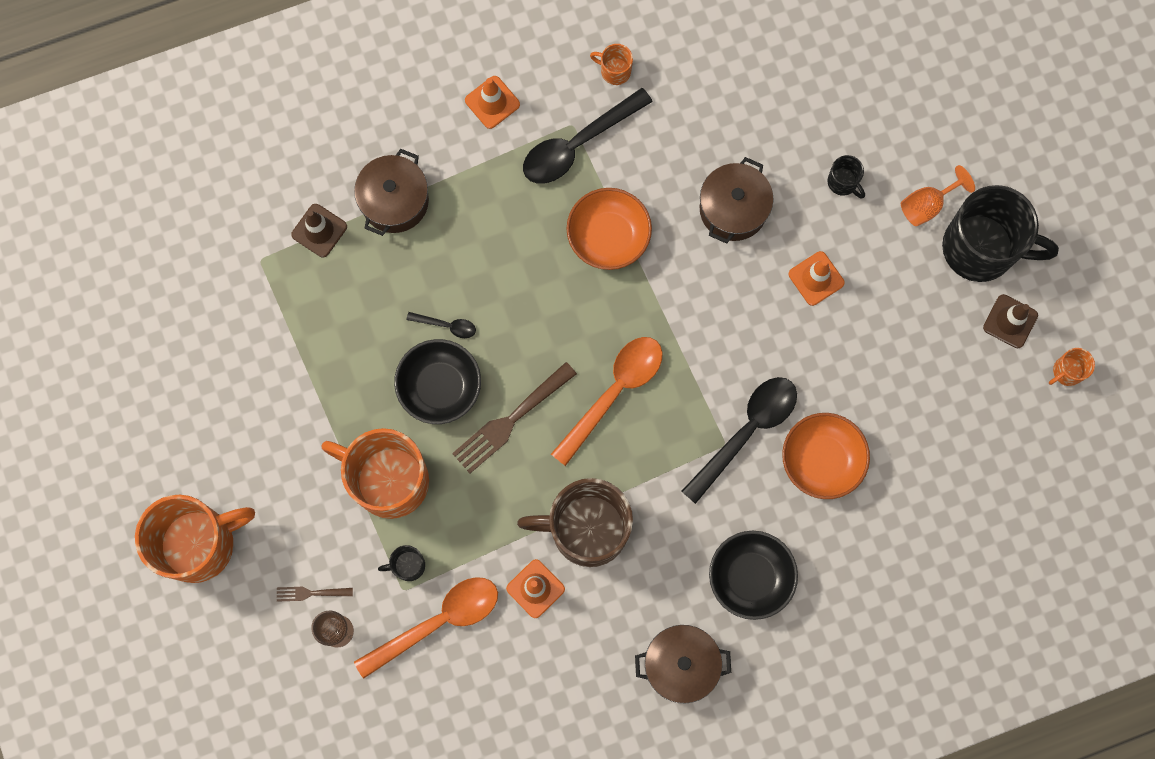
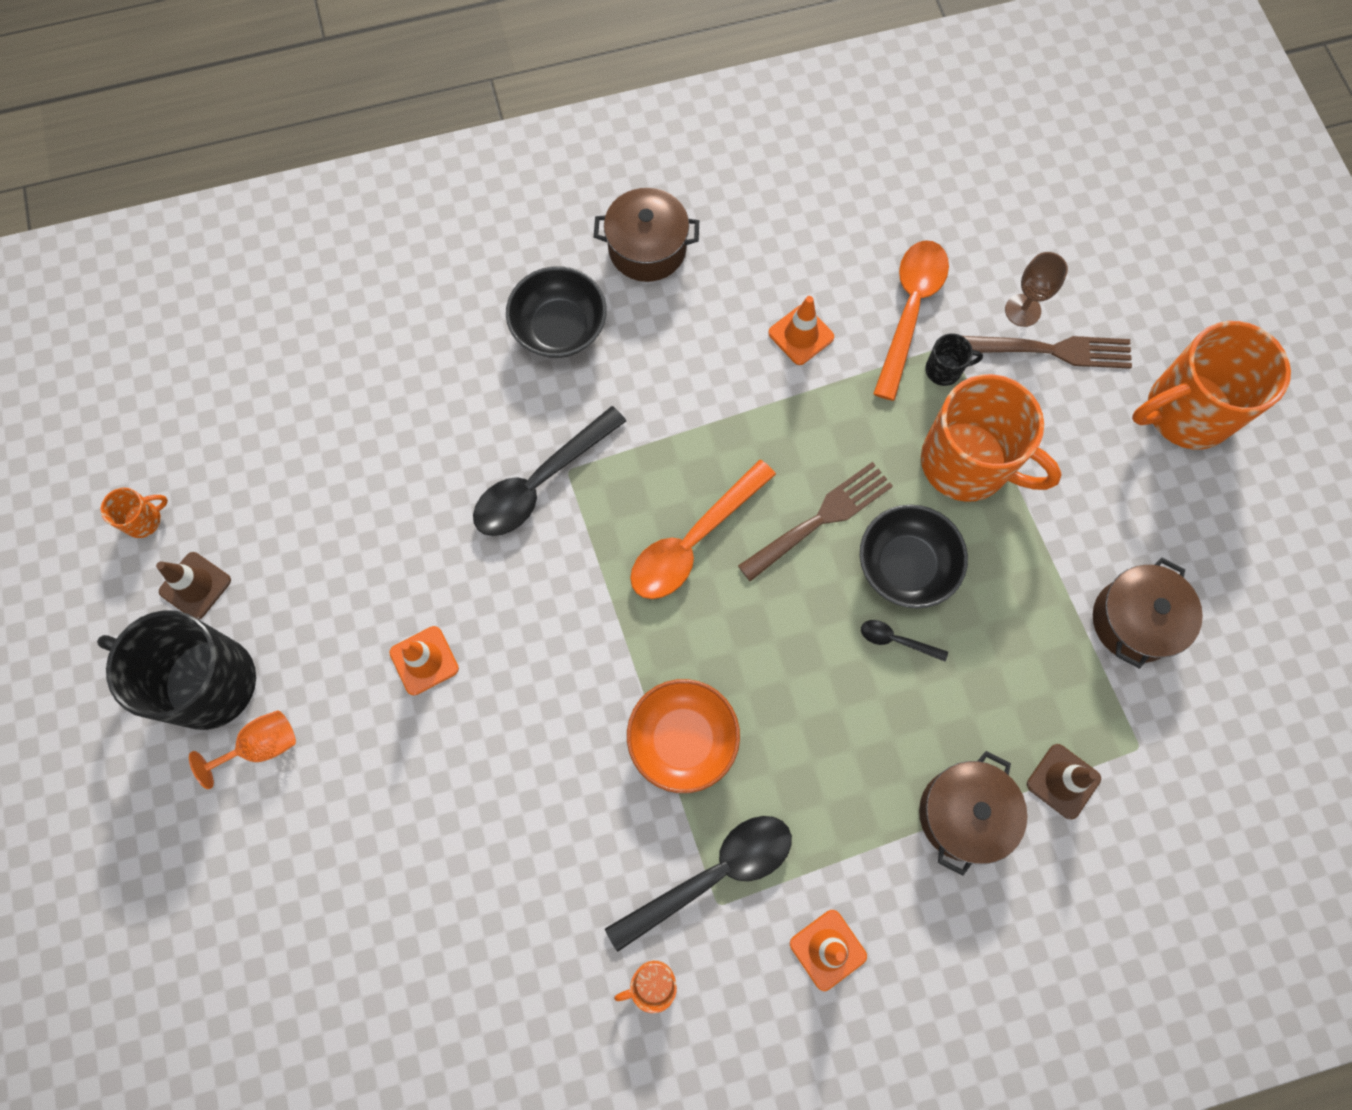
camera: 175 degrees left, 5 degrees down
brown fork [277,587,353,602] -> brown fork [963,336,1132,369], size x1.97
orange spoon [354,577,498,679] -> orange spoon turned 135 degrees clockwise [873,240,949,401]
brown mug [517,478,633,567] -> none
orange mug [590,44,633,85] -> orange mug turned 135 degrees clockwise [614,961,677,1013]
brown pot [700,157,773,244] -> brown pot moved to [1093,557,1203,669]
orange bowl [782,413,870,499] -> none
black mug [828,155,865,198] -> none

